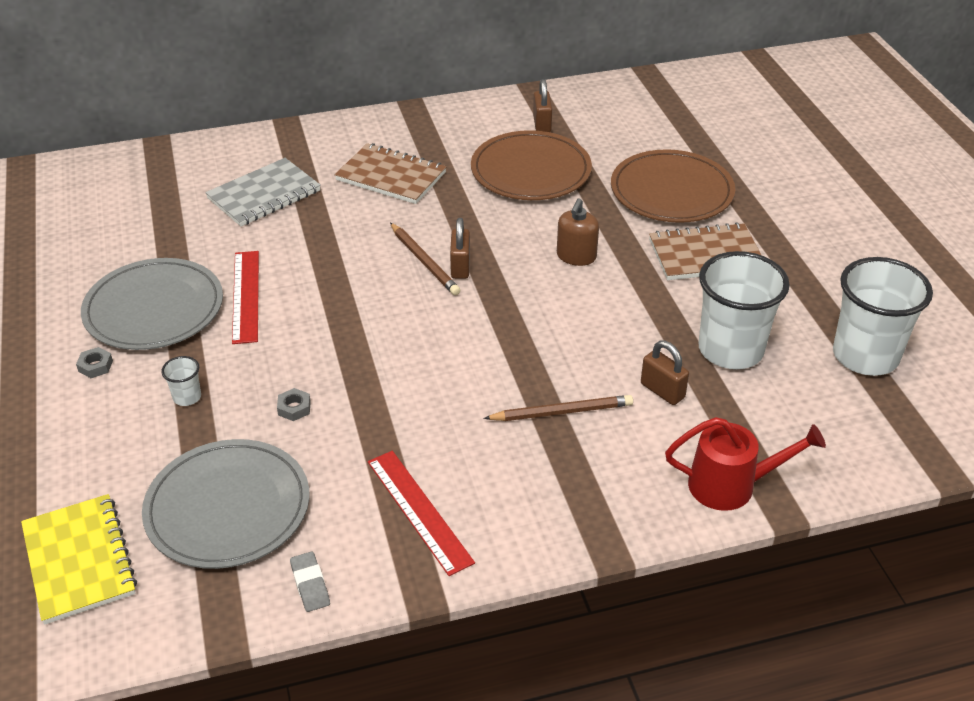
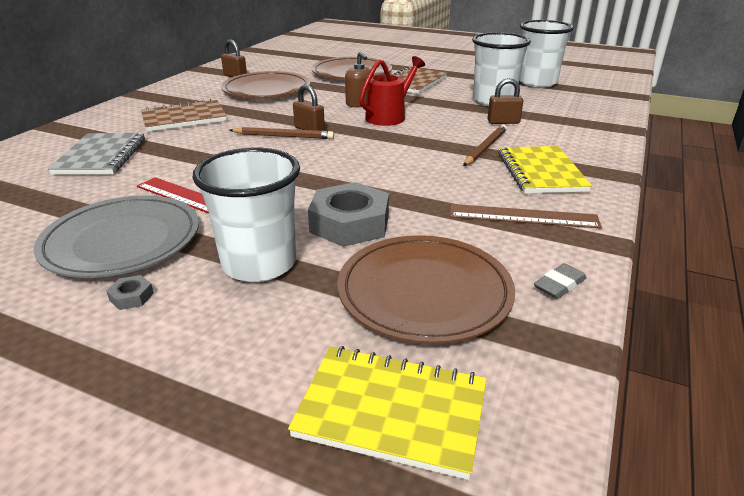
camera: 50 degrees left, 10 degrees down
grey plate [142,439,310,569] -> brown plate [338,235,515,344]
white cup [161,356,201,406] -> white cup [192,148,300,282], size x2.41
grey nut [277,388,311,421] -> grey nut [308,182,389,247], size x2.47
grey eraser [290,552,330,612] -> grey eraser turned 60 degrees counterclockwise [534,263,587,299]
red ruler [368,451,475,576] -> brown ruler [450,204,602,229]
red watering can [665,417,826,511] -> red watering can moved to [359,56,425,126]
none -> yellow notebook [499,146,592,193]

